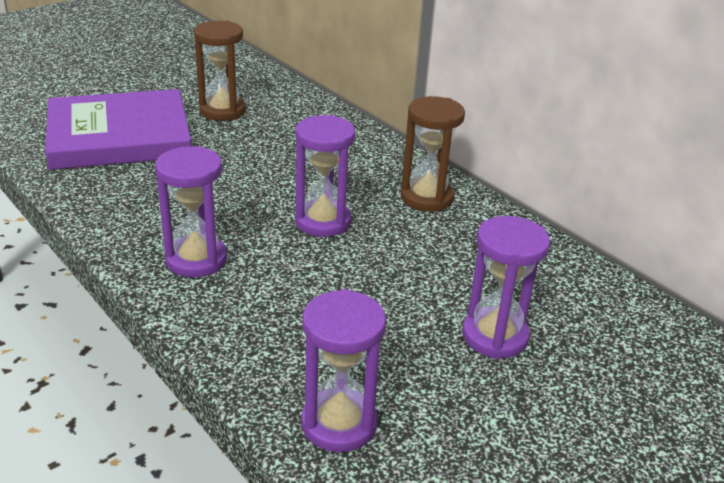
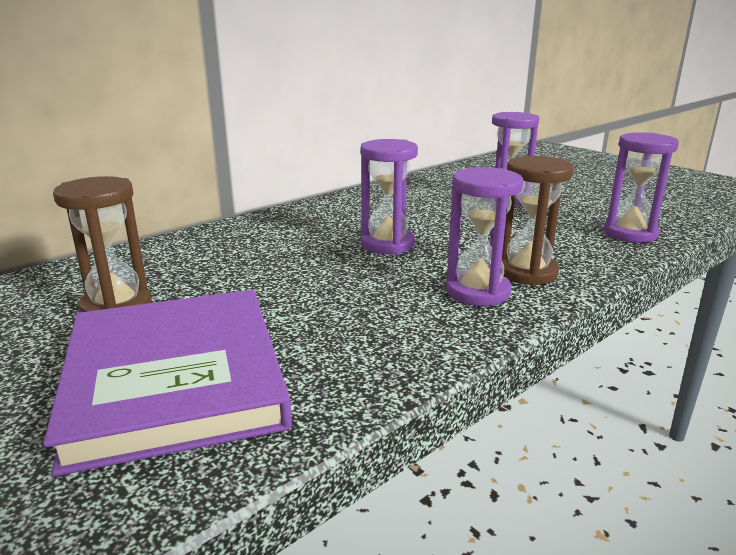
camera: 90 degrees left, 10 degrees down
brown hourglass [401,96,465,212] -> brown hourglass moved to [502,156,574,286]

